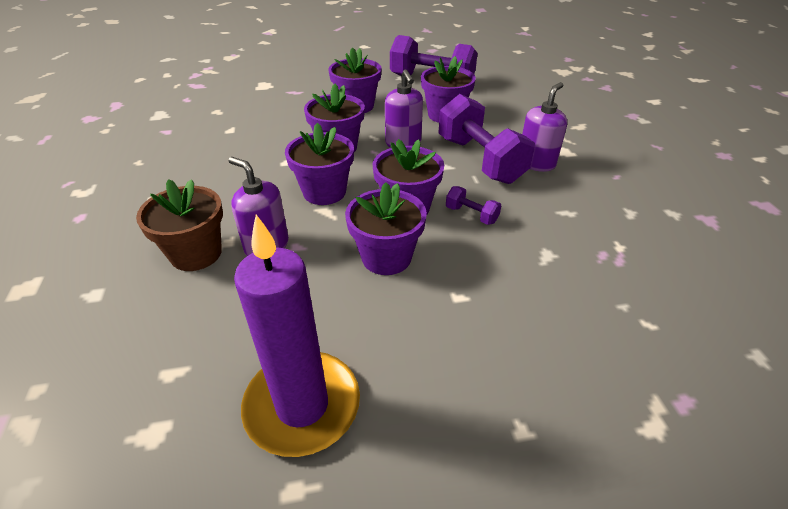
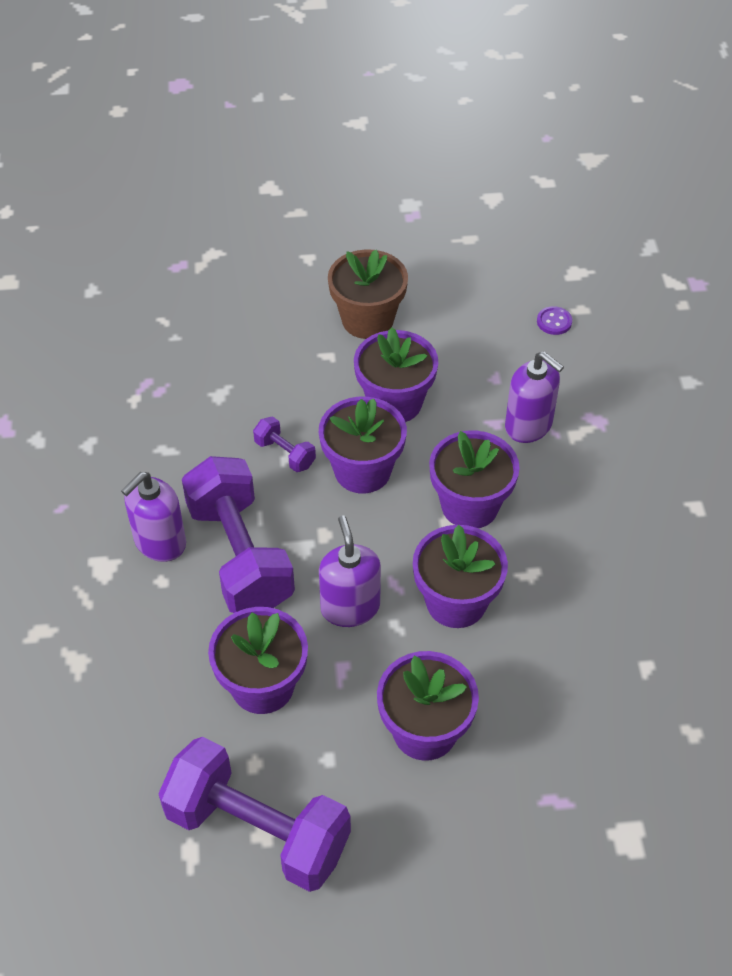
camera: 175 degrees left, 10 degrees up
brown flower pot [136,179,223,271] -> brown flower pot moved to [328,249,408,339]
purple candle [234,215,360,457] -> none
none -> purple button [537,306,572,335]

